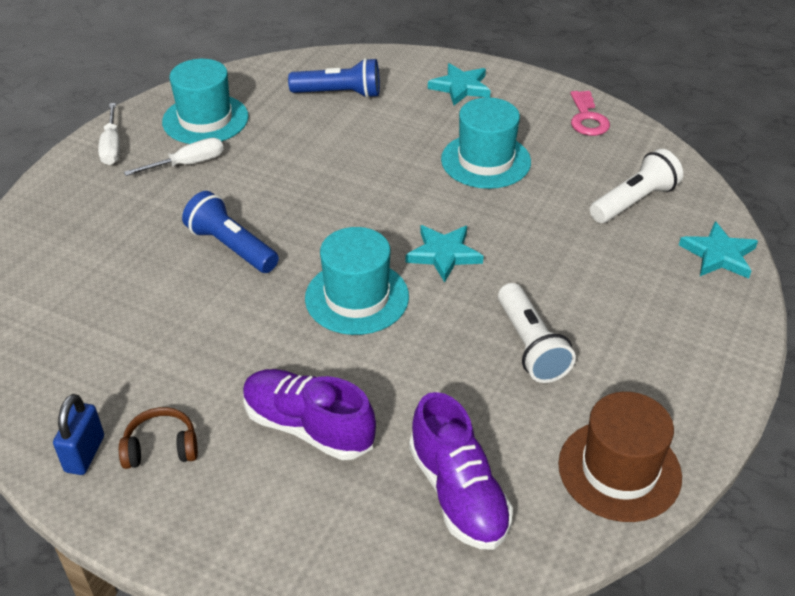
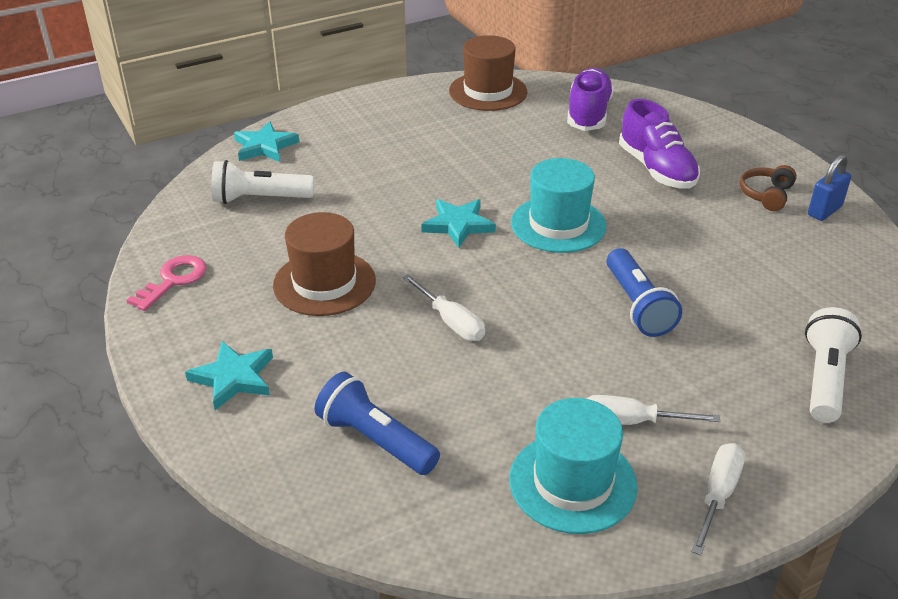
camera: 145 degrees left, 5 degrees down
brown headphones [119,407,198,469] -> brown headphones turned 90 degrees clockwise [740,165,797,211]
turquoise hat [441,97,531,189] -> brown hat [273,212,376,316]
white flashlight [498,283,576,383] -> white flashlight moved to [805,307,862,423]
none -> white screwdriver [402,274,485,341]

